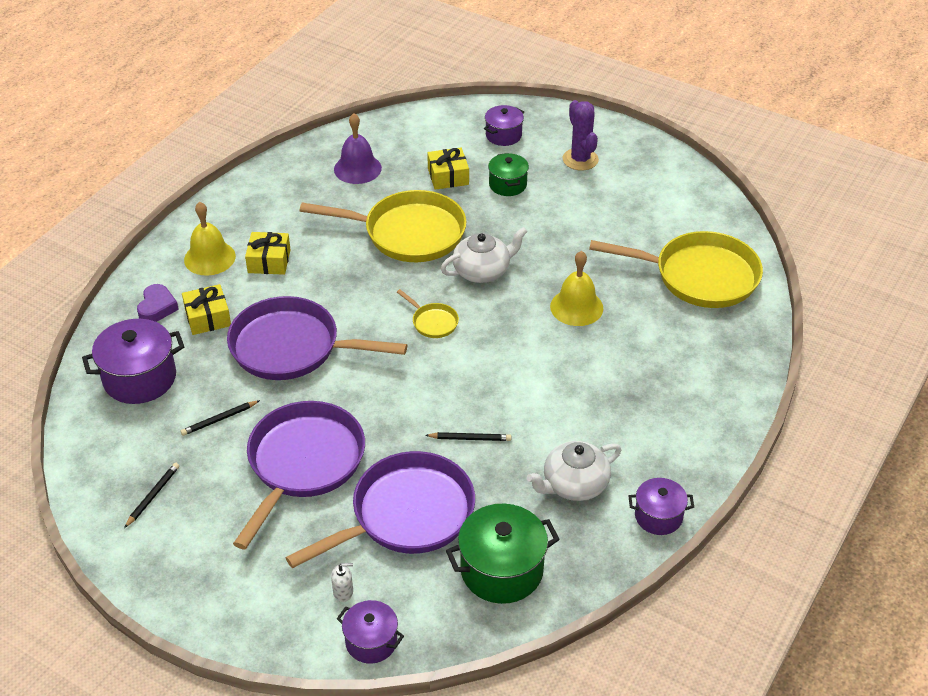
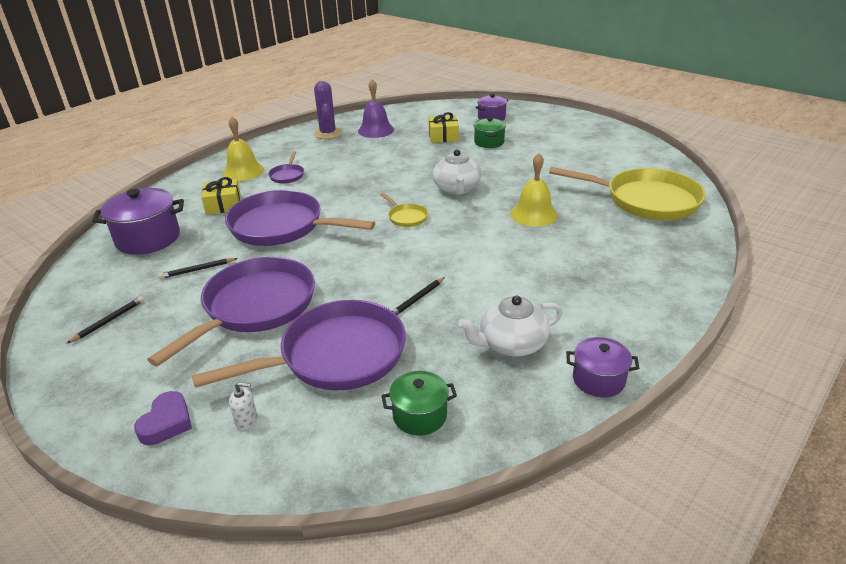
camera: 10 degrees right, 10 degrees down
purple heart [137,284,179,322] -> purple heart moved to [134,391,192,445]
yellow gift [245,232,291,275] -> purple pan [268,151,304,184]
yellow pan [300,190,466,262] -> none
purple pot [337,600,404,664] -> none
black pencil [425,432,511,441] -> black pencil turned 120 degrees clockwise [392,277,445,315]
white teapot [441,227,527,283] -> white teapot turned 105 degrees clockwise [433,149,481,195]
green pot [446,504,559,604] -> green pot [381,371,457,436], size x0.60
purple cactus [563,100,599,170] -> purple cactus moved to [314,81,342,139]

